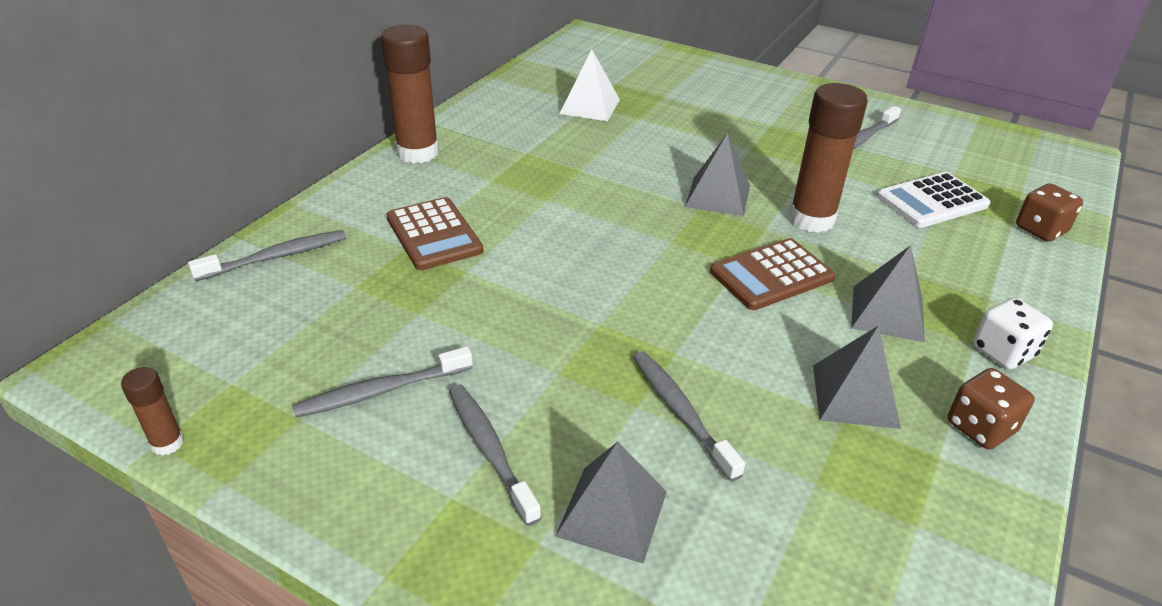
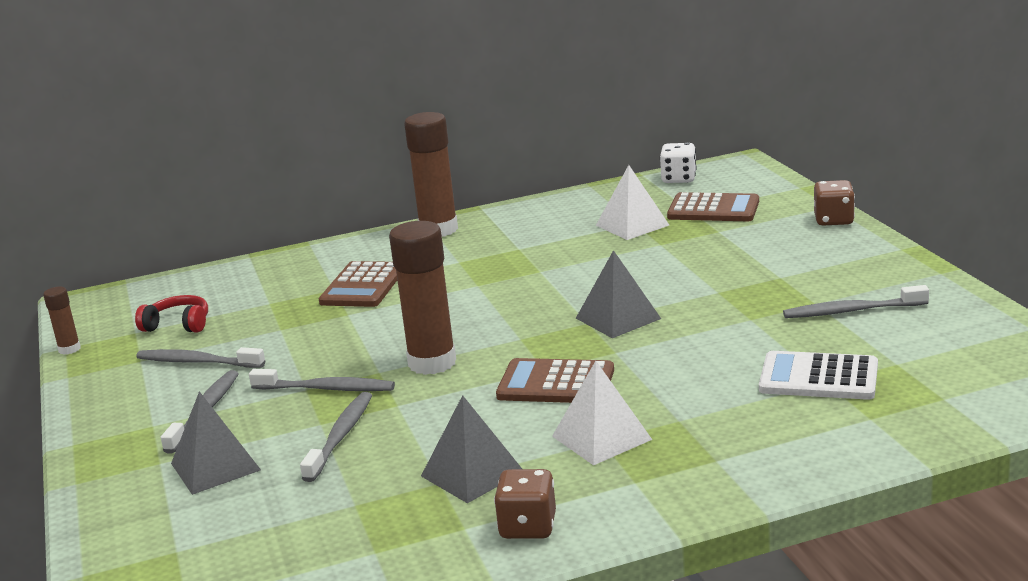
camera: 45 degrees right, 15 degrees down
grey toothbrush [188,230,346,281] -> grey toothbrush moved to [249,369,395,391]
brown glue stick [789,83,868,233] -> brown glue stick moved to [389,221,456,375]
grey pyramid [851,245,925,342] -> white pyramid [552,361,652,465]
white dice [973,298,1053,369] -> white dice moved to [660,143,697,183]
brown dice [1016,184,1083,242] -> brown dice moved to [814,180,855,225]
none -> red headphones [135,295,208,332]
none -> brown calculator [667,192,759,221]

